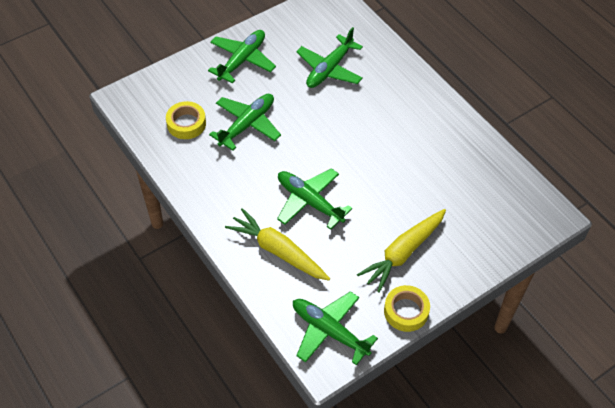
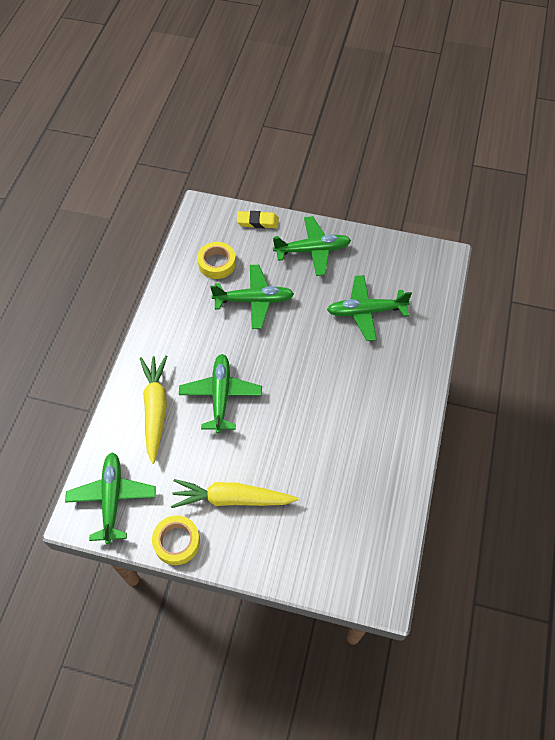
camera: 50 degrees right, 5 degrees up
none -> yellow eraser [237,211,279,228]

